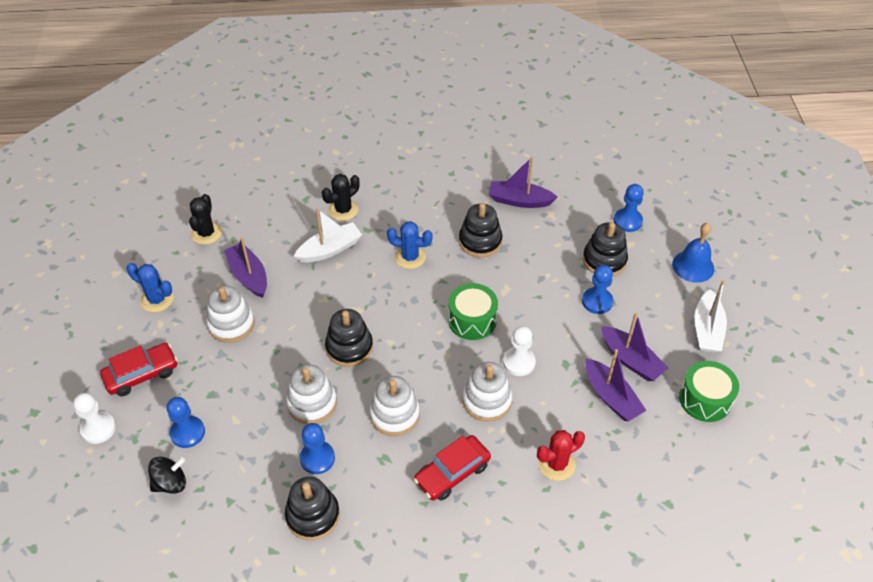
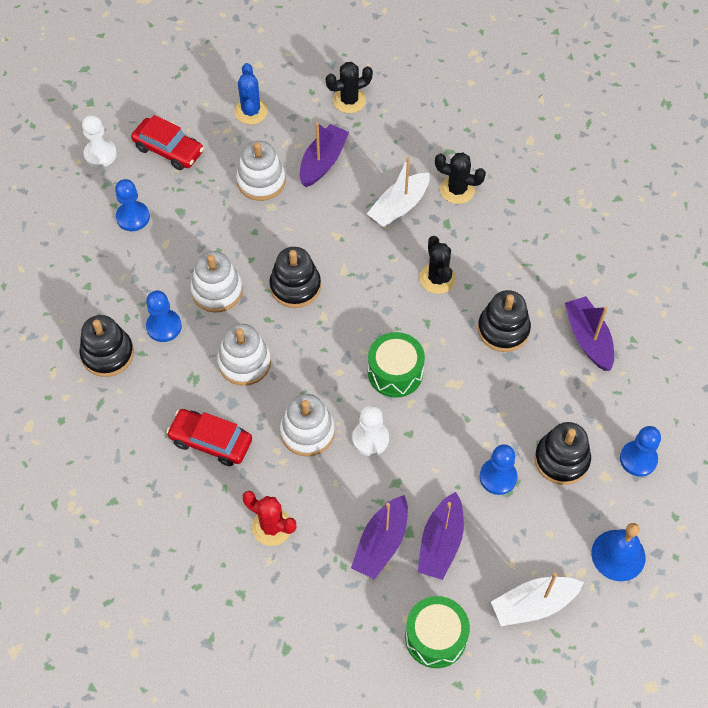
camera: 60 degrees right, 10 degrees up
black spinning top [148,457,186,494] -> none
white boat [294,208,362,263] -> white boat turned 105 degrees clockwise [367,157,430,228]
blue cactus [387,221,433,269] -> black cactus [420,236,456,294]

